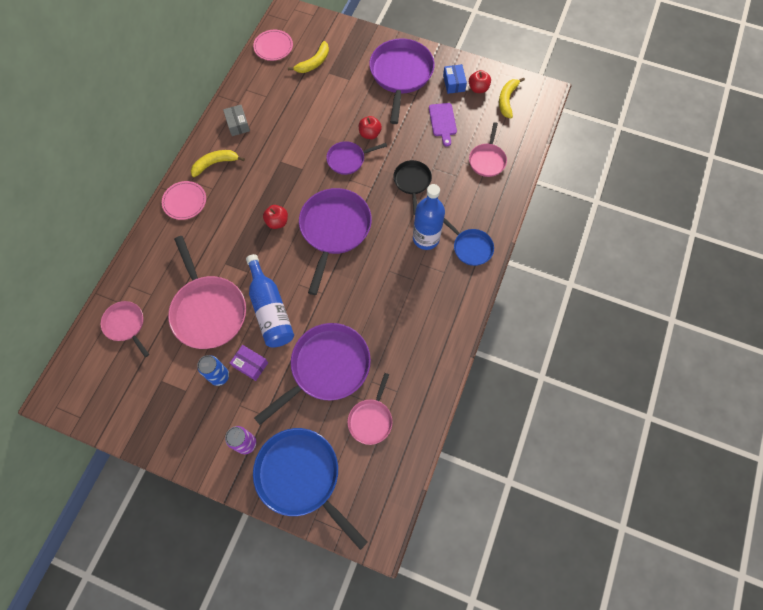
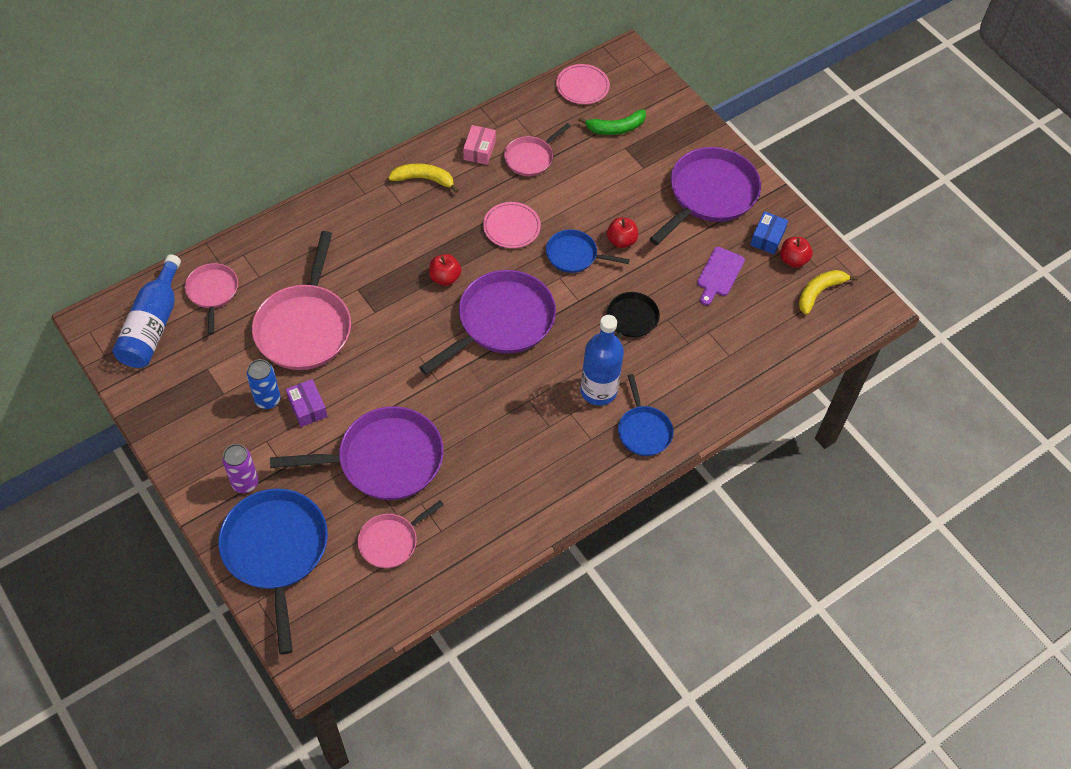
camera: 30 degrees right, 10 degrees down
pink plate [162,181,206,220] -> pink plate moved to [483,202,541,248]
grey box [223,105,250,136] -> pink box [463,125,496,165]
blue bottle [246,254,294,348] -> blue bottle moved to [112,254,181,368]
yellow banana [288,41,329,73] -> green banana [578,109,646,135]
purple pan [326,141,387,175] -> blue pan [546,229,630,273]
pink pan [469,122,507,177] -> pink pan moved to [504,123,571,176]

